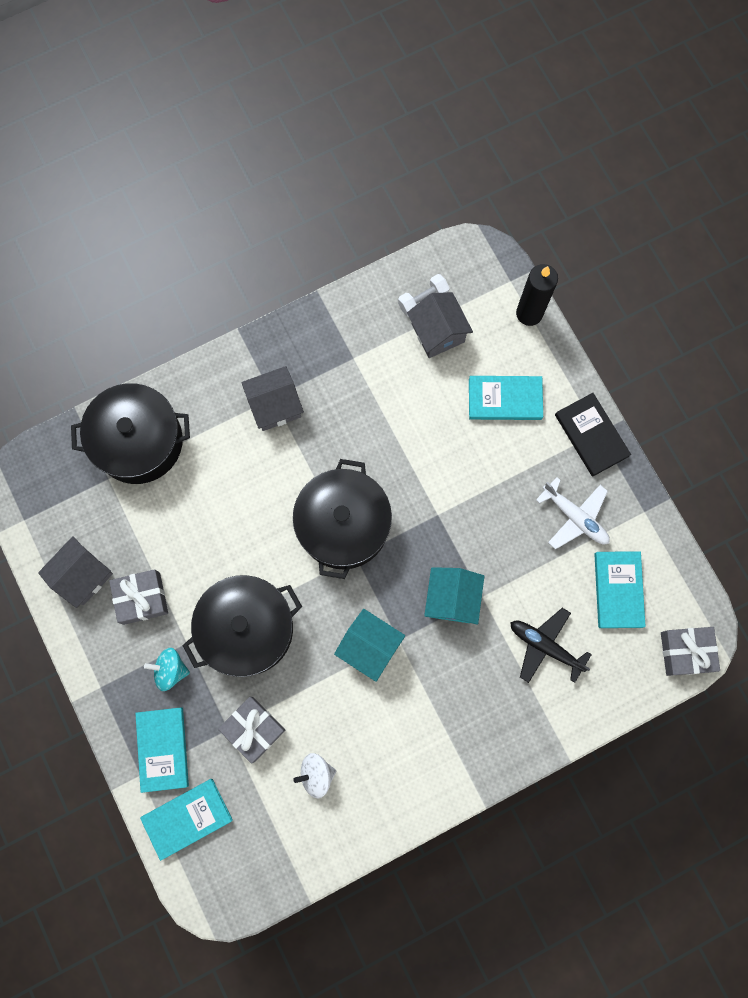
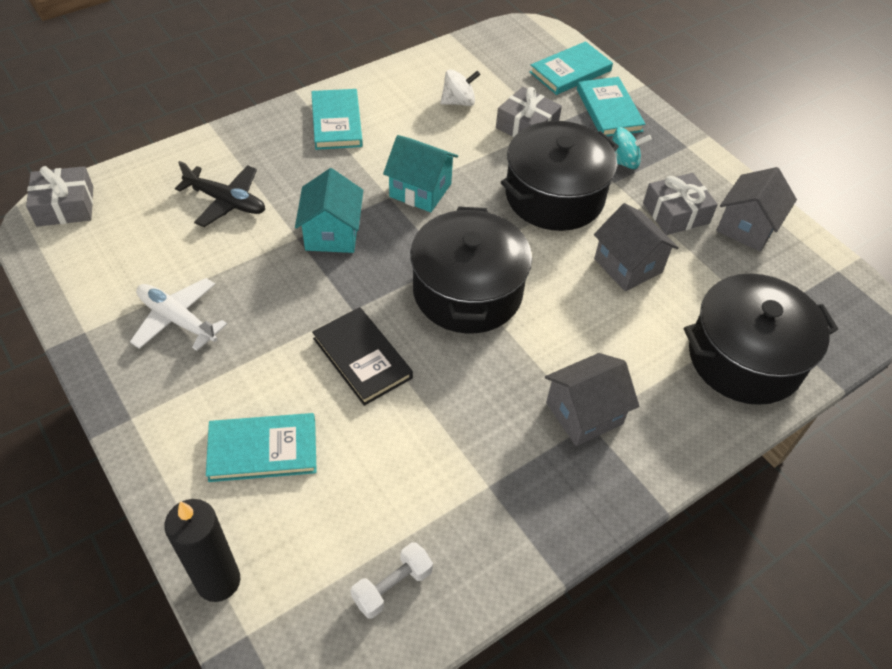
camera: 170 degrees right, 25 degrees down
grey house [407,292,473,358] -> grey house moved to [594,203,679,291]
black book [555,393,631,477] -> black book moved to [312,307,413,406]
turquoise book [594,551,646,628] -> turquoise book moved to [312,89,363,150]

